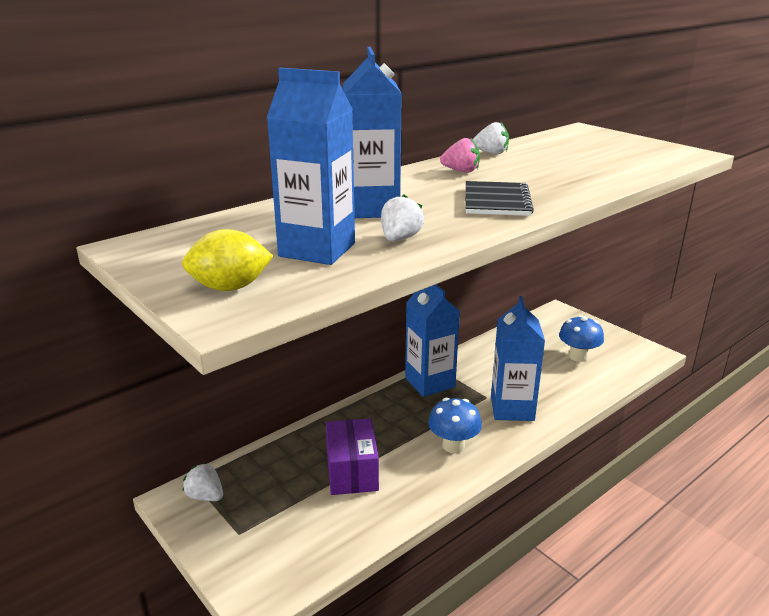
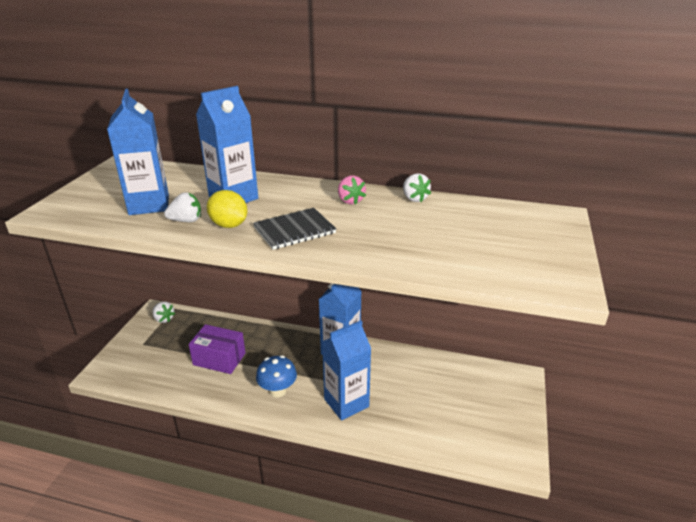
camera: 55 degrees right, 5 degrees up
yellow lemon [182,229,273,291] -> yellow lemon moved to [207,190,247,228]
white strawberry [183,463,223,501] -> white strawberry turned 135 degrees clockwise [152,302,175,323]
purple box [326,418,379,495] -> purple box turned 60 degrees clockwise [189,324,245,374]
blue mushroom [559,315,604,362] -> none

